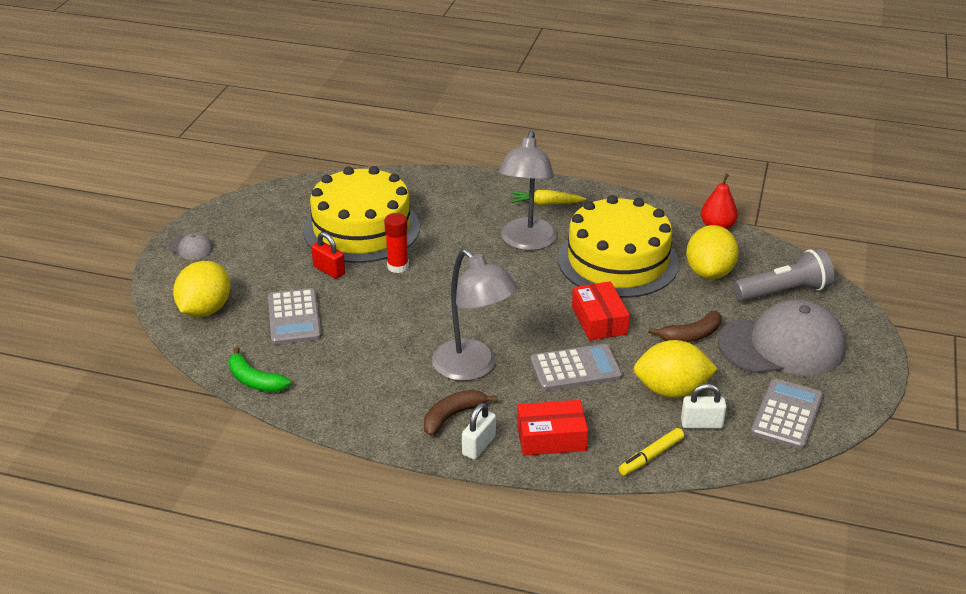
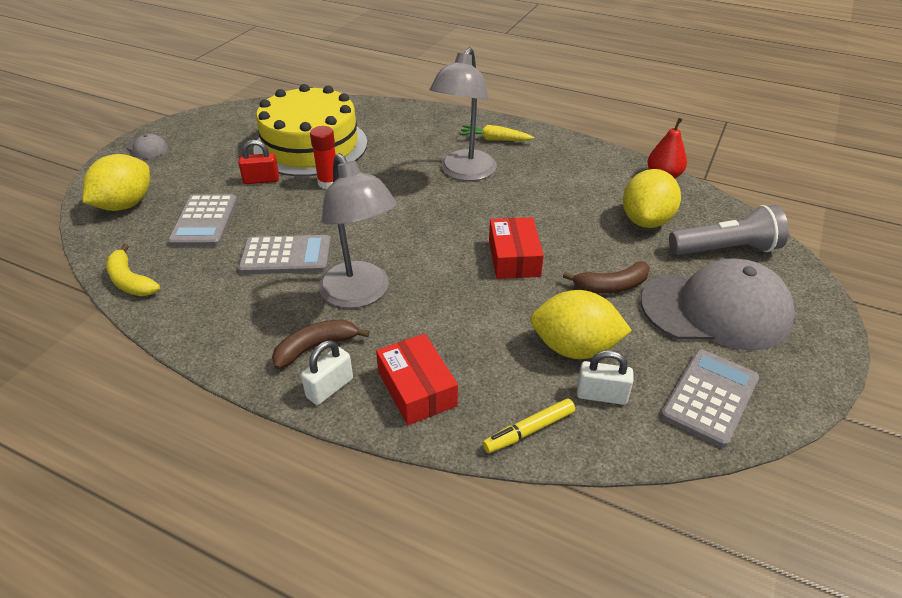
camera: 10 degrees right, 5 degrees up
green banana [228,347,291,392] -> yellow banana [106,244,160,296]
red padlock [311,232,345,279] -> red padlock turned 60 degrees counterclockwise [238,140,279,184]
red box [517,400,588,456] -> red box turned 60 degrees clockwise [376,334,458,425]
grey calculator [530,344,622,391] -> grey calculator moved to [238,235,331,274]
yellow cake [558,195,679,298] -> none

